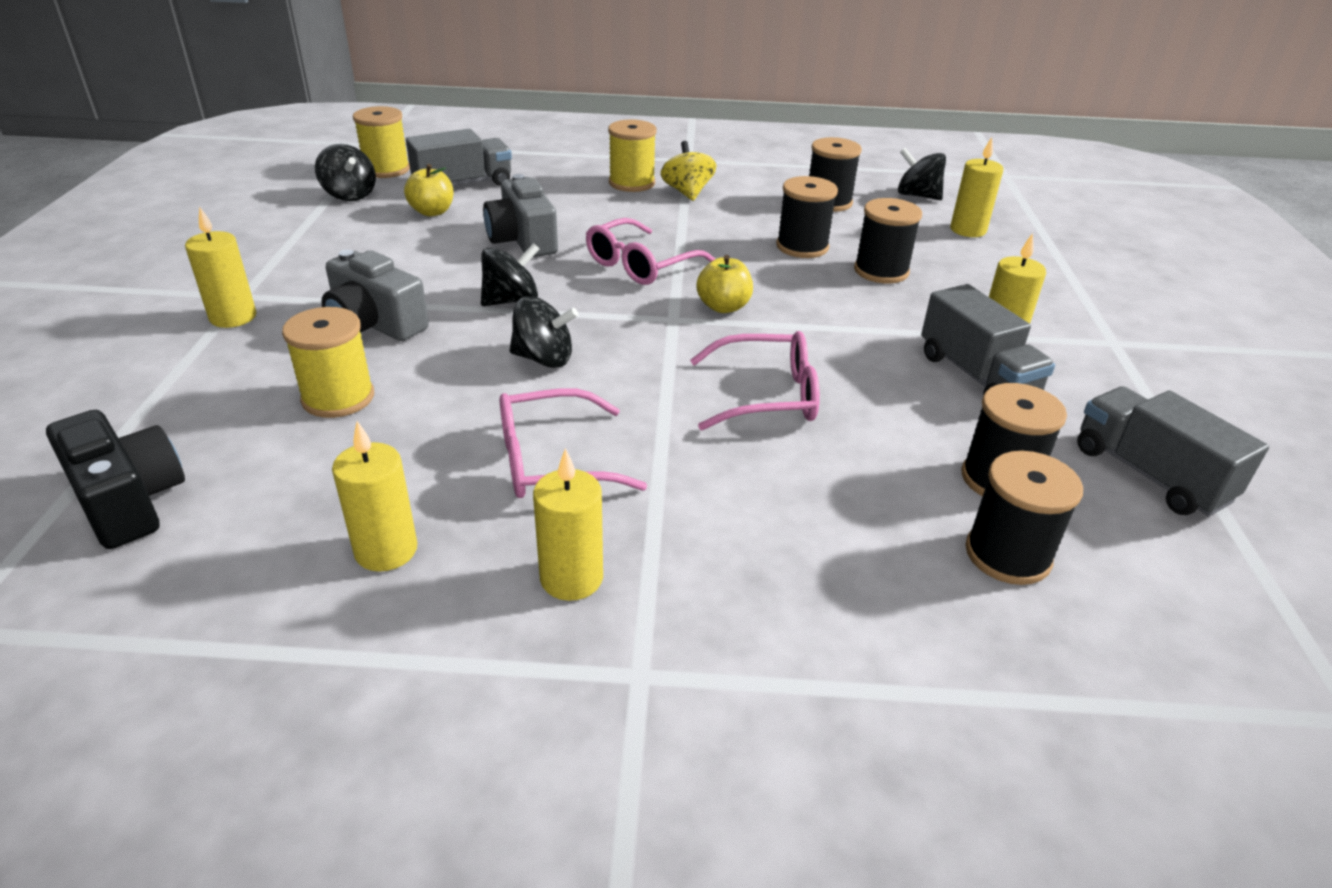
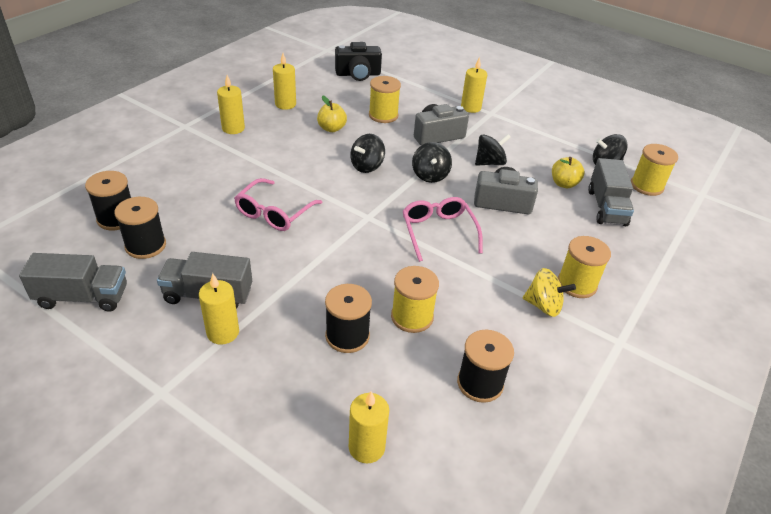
camera: 120 degrees right, 5 degrees up
pink glasses [500,388,647,498] -> none
yellow apple [696,255,753,313] -> yellow apple moved to [317,95,347,132]
black spool [776,176,838,258] -> yellow spool [391,266,439,333]
black spinning top [898,148,946,200] -> black spinning top moved to [475,134,511,166]

